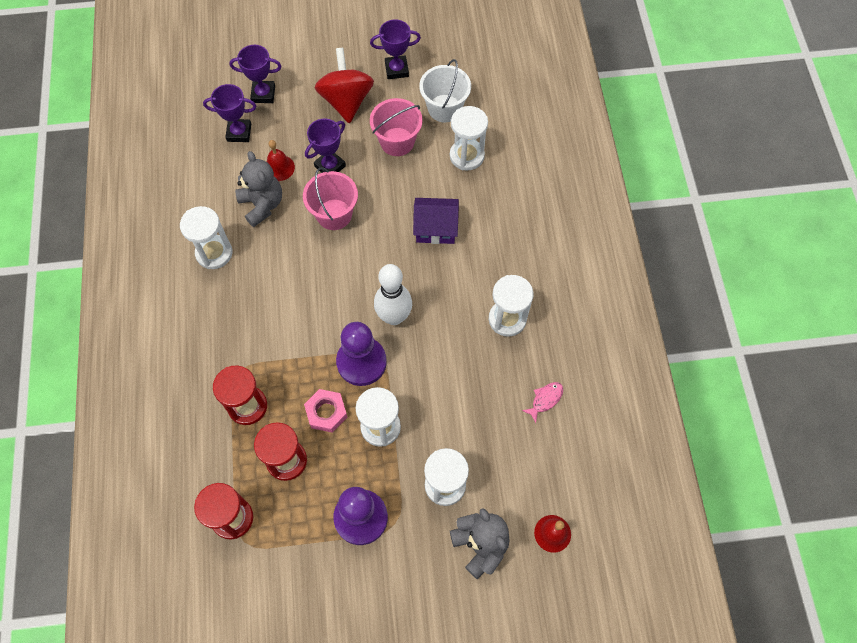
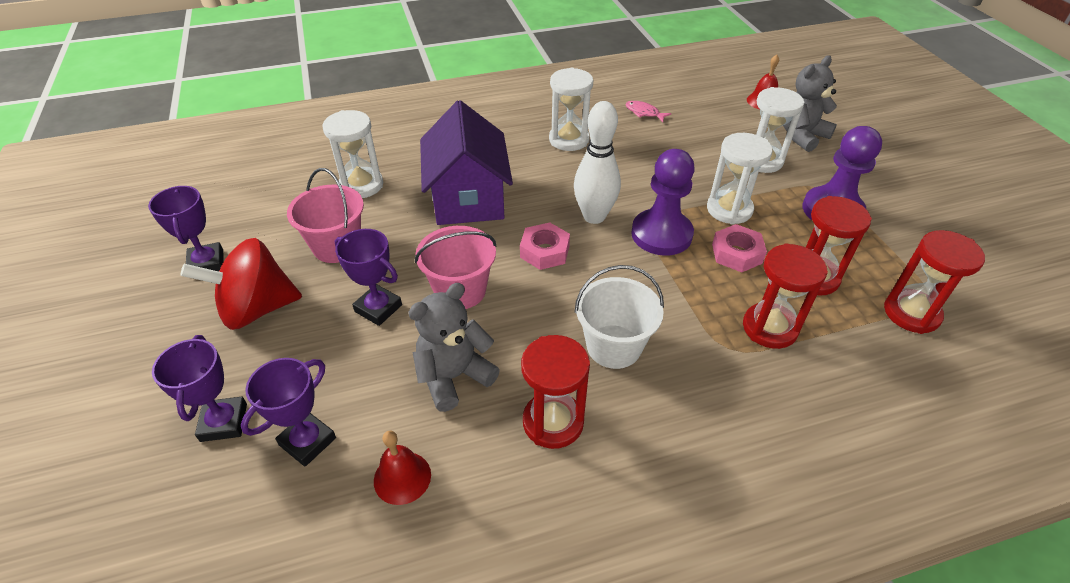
camera: 100 degrees left, 20 degrees down
white hourglass [180,206,233,269] -> red hourglass [521,335,590,449]
purple trophy [203,84,256,142] -> purple trophy turned 45 degrees clockwise [241,358,336,467]
red bell [267,140,295,181] -> red bell moved to [374,431,431,505]
purple house [413,198,459,244] -> purple house [420,100,513,225], size x1.61
white bucket [419,59,471,122] -> white bucket moved to [575,265,664,369]
none -> pink nut [520,222,570,270]

